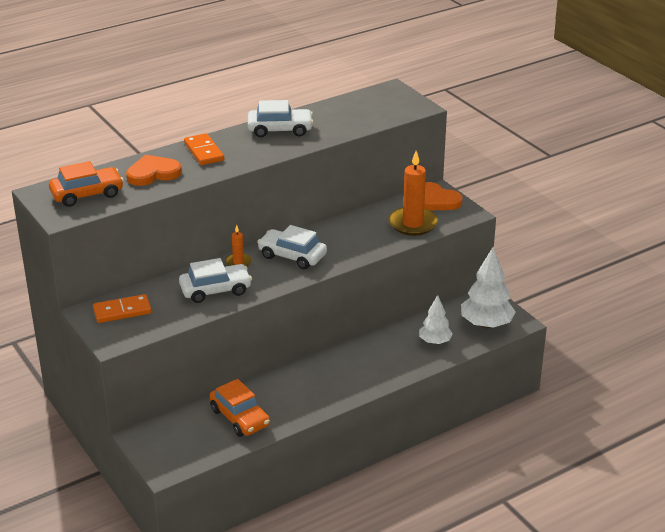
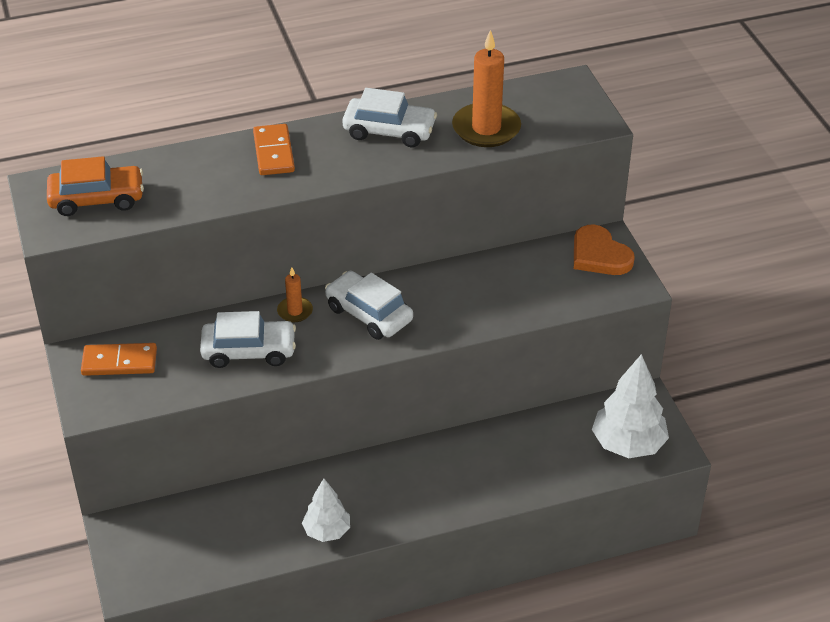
camera: 15 degrees right, 10 degrees up
orange heart [126,155,182,186] -> none
orange car [209,379,270,437] -> none
orange candle [388,151,438,236] -> orange candle moved to [452,30,521,147]
white tree [419,295,453,344] -> white tree moved to [302,479,350,542]

